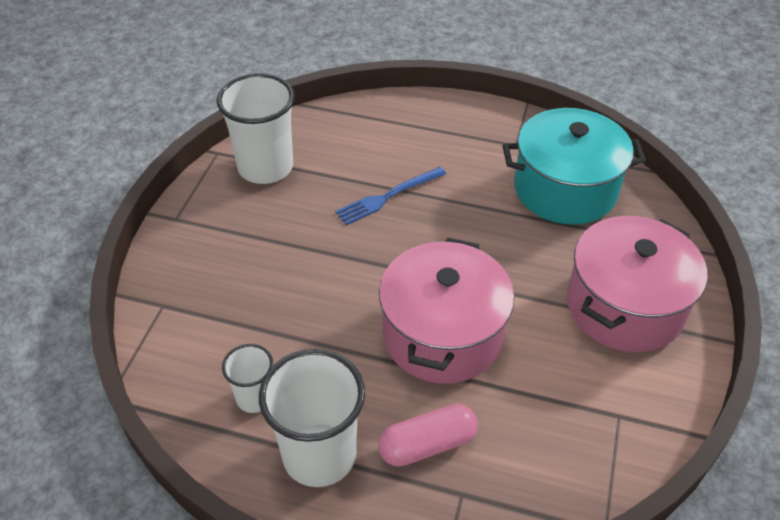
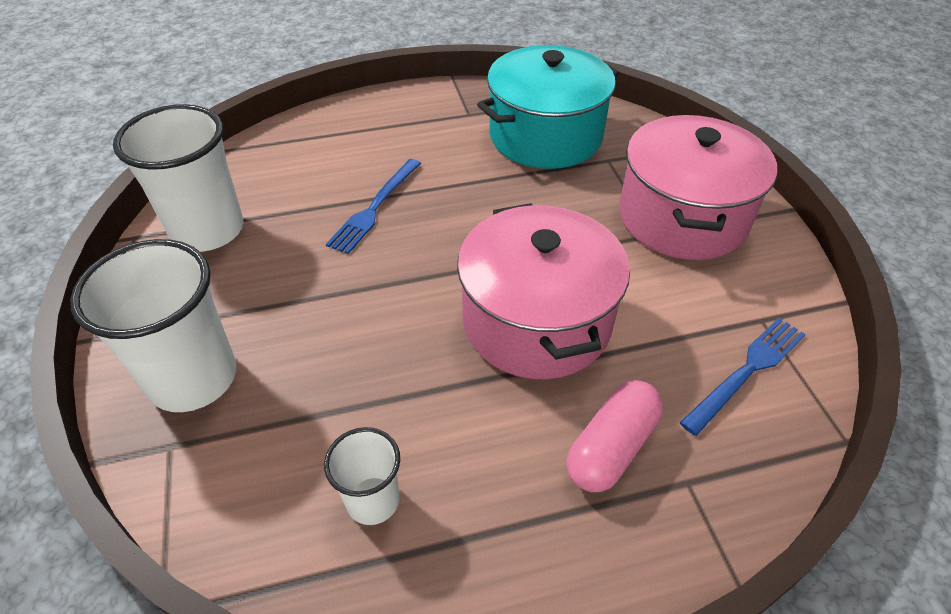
camera: 30 degrees left, 0 degrees up
white cup [259,349,365,487] -> white cup moved to [70,239,236,412]
none -> blue fork [680,318,805,436]

